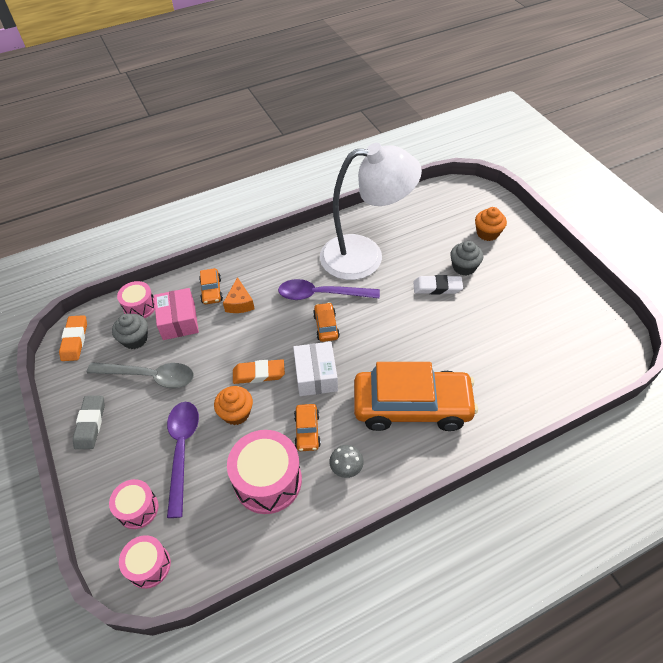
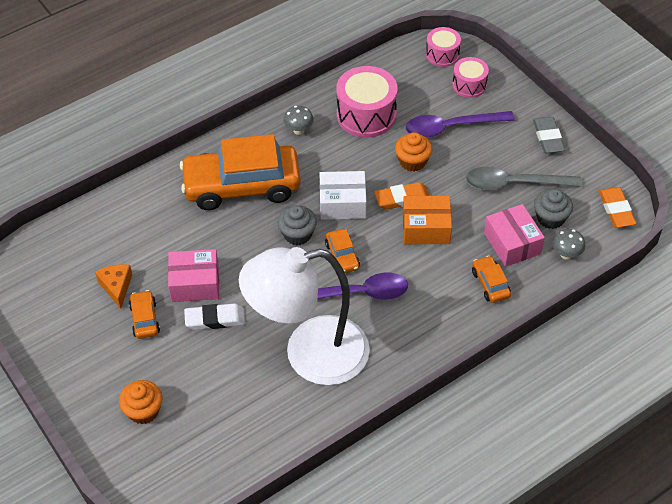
camera: 170 degrees right, 0 degrees up
pink drum [117,281,155,318] -> grey mushroom [552,229,585,260]
purple spoon [167,402,199,518] -> purple spoon turned 90 degrees clockwise [406,111,515,138]
orange cheese [223,277,255,313] -> orange cheese moved to [95,264,132,309]
white box [293,342,338,396] -> white box turned 75 degrees counterclockwise [320,171,367,220]
orange car [294,404,321,451] -> orange car moved to [129,290,160,339]
grey cupcake [450,241,483,276] -> grey cupcake moved to [278,205,317,245]
none -> pink box [168,249,219,302]
none -> orange box [403,196,452,244]

